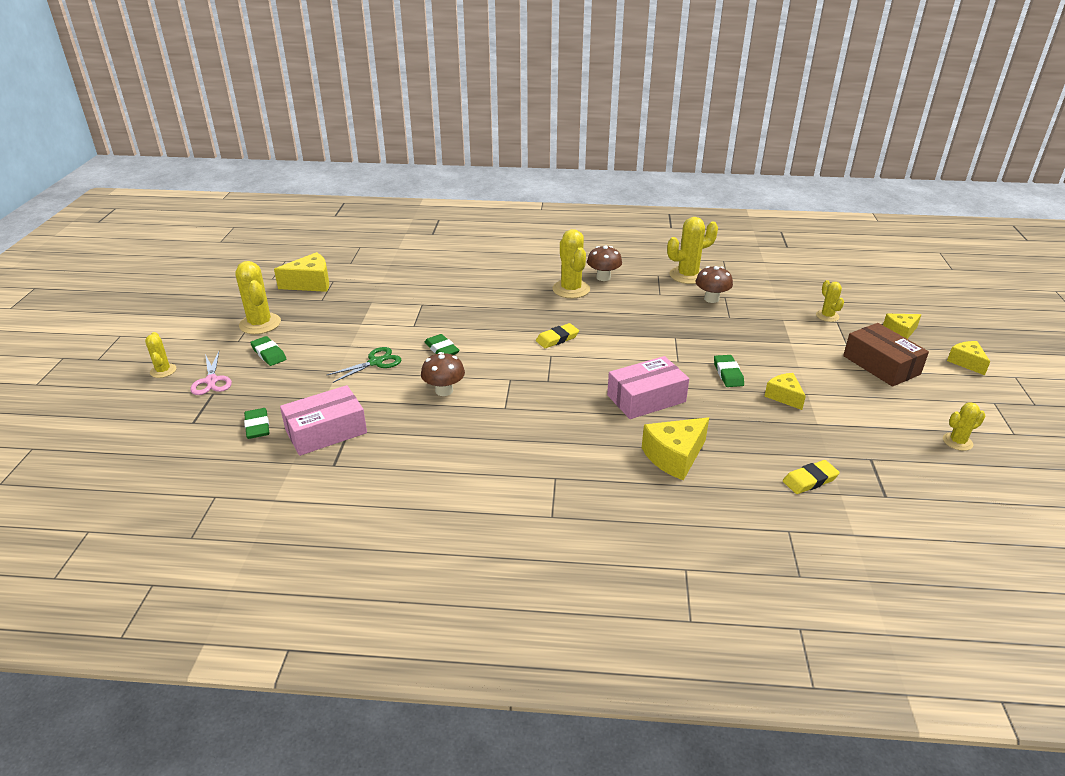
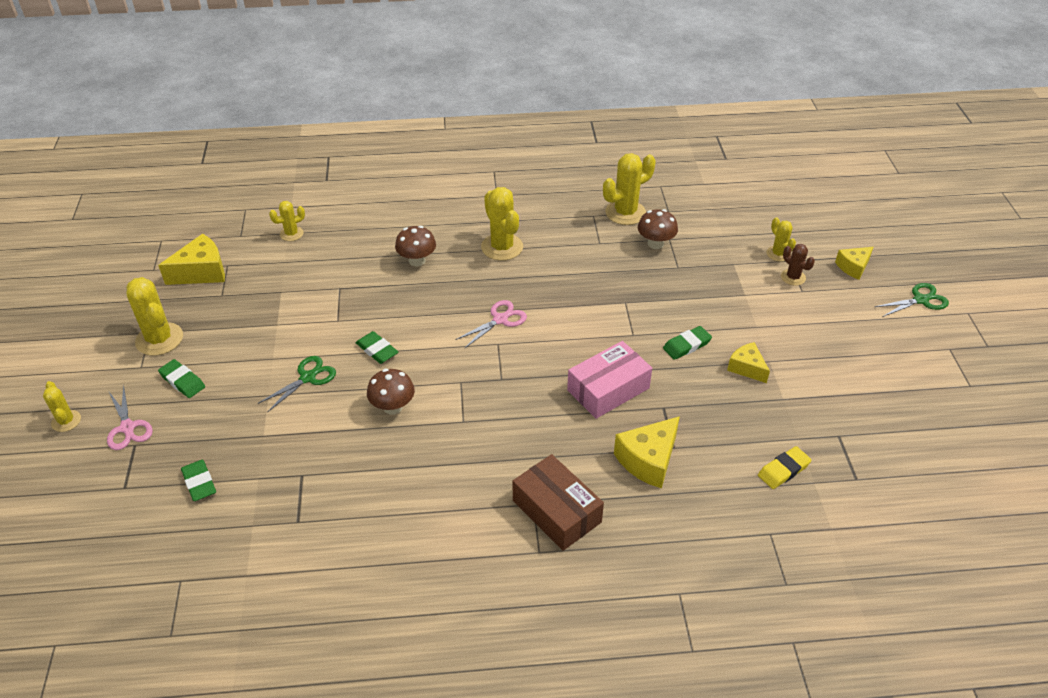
camera: 10 degrees left, 10 degrees up
pink box [280,385,367,456] -> none
yellow eraser [536,323,579,348] -> pink scissors [455,300,527,348]
brown mushroom [587,245,622,281] -> brown mushroom moved to [395,226,436,266]
green eraser [714,355,744,387] -> green eraser turned 75 degrees clockwise [663,326,712,360]
brown box [843,323,929,387] -> brown box moved to [512,454,604,551]
yellow cactus [943,402,985,451] -> yellow cactus moved to [269,201,305,241]
yellow cheese [947,341,990,375] -> green scissors [874,283,949,317]
none -> brown cactus [781,244,815,286]

